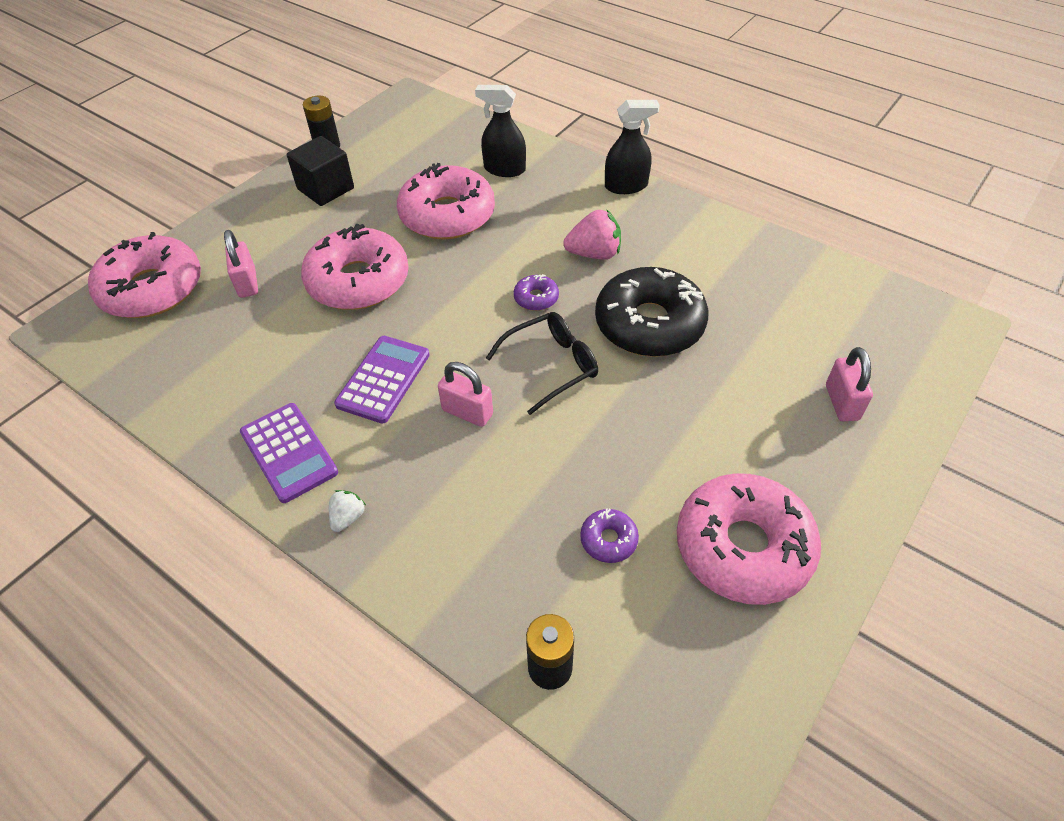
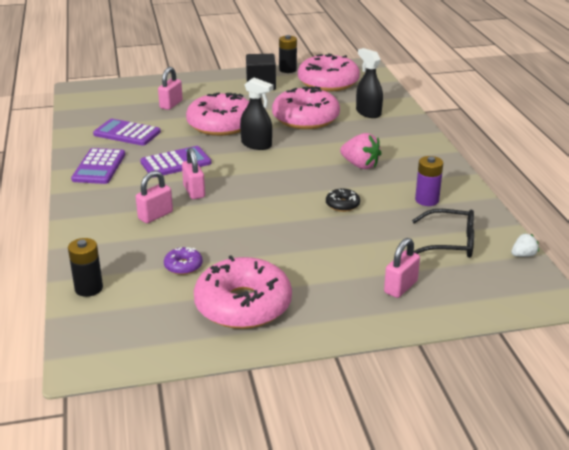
camera: 40 degrees right, 20 degrees down
pink donut [88,232,201,318] -> pink donut moved to [298,53,360,92]
white strawberry [329,490,366,532] -> white strawberry moved to [511,233,539,257]
black glasses [486,312,598,415] -> black glasses moved to [412,209,474,258]
purple donut [514,274,559,311] -> none
black donut [595,267,709,357] -> black donut [326,189,360,212], size x0.42
black spray bottle [605,100,660,194] -> black spray bottle moved to [240,78,273,150]
none -> purple calculator [93,119,161,146]
none -> pink padlock [136,171,173,223]
none -> purple battery [415,156,443,206]

